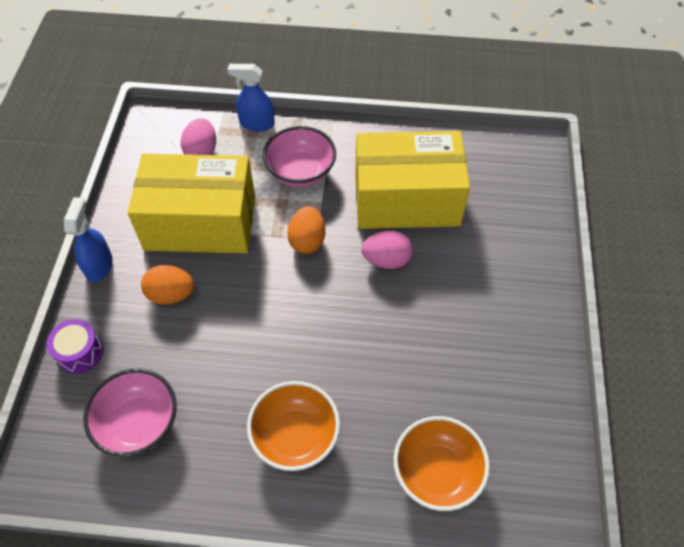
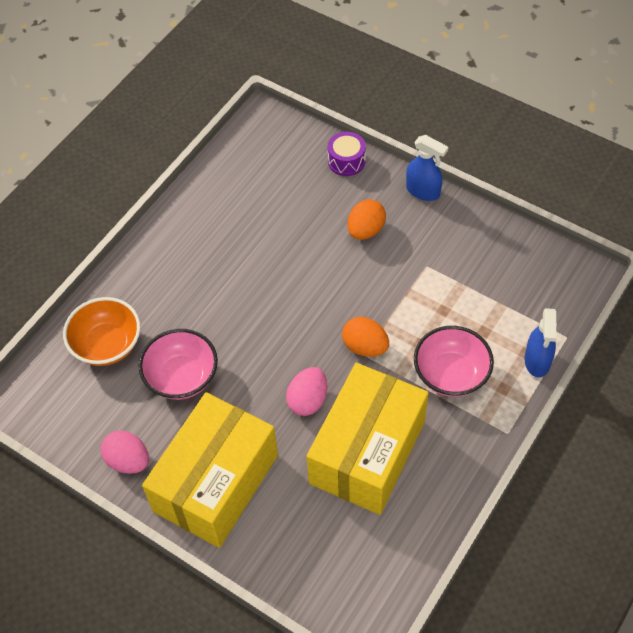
camera: 120 degrees right, 0 degrees up
pink bowl [83,369,177,457] -> pink bowl moved to [138,329,218,400]
yellow box [128,153,255,253] -> yellow box moved to [142,392,278,548]
pink egg [181,118,216,155] -> pink egg moved to [101,431,149,474]
blue spray bottle [227,64,275,132] -> blue spray bottle turned 150 degrees clockwise [524,308,557,378]
orange bowl [247,381,340,471] -> none

